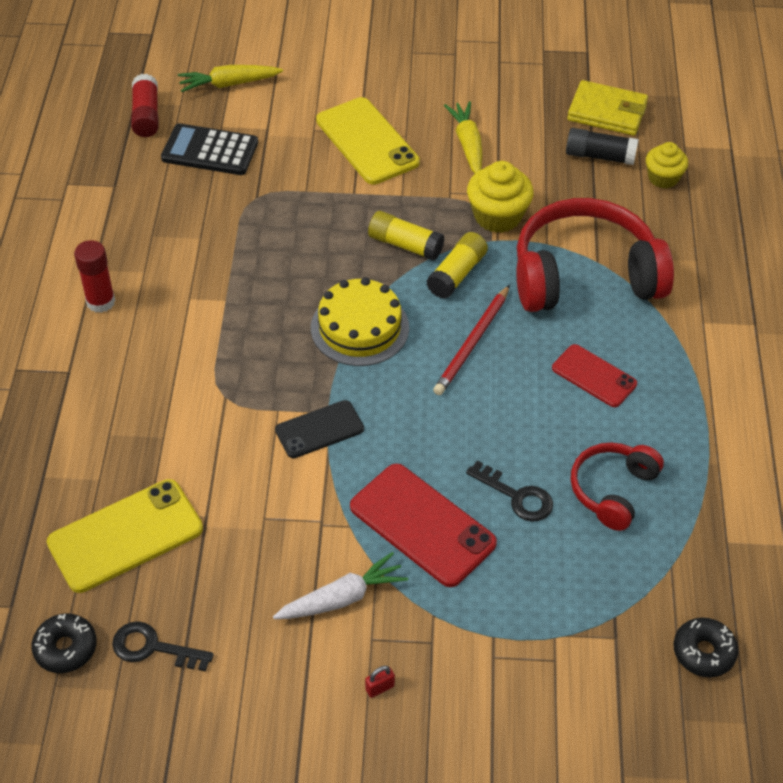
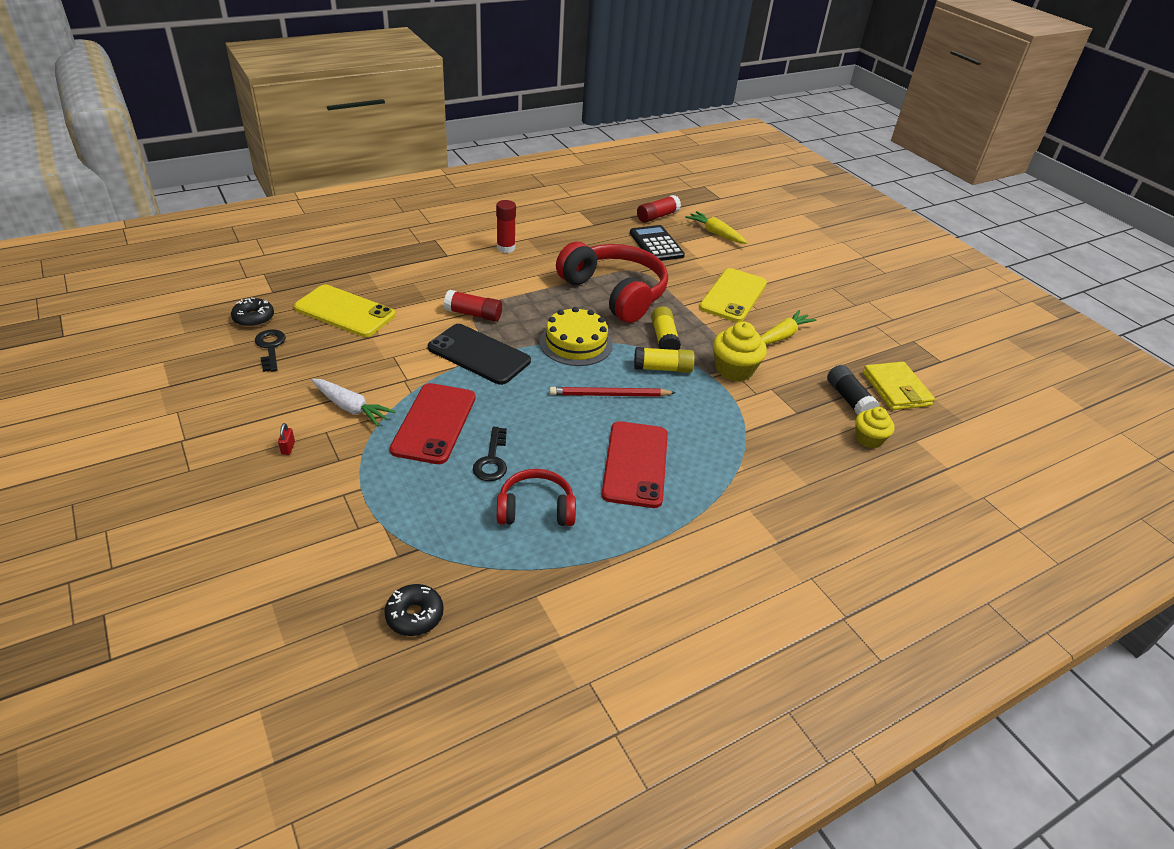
camera: 55 degrees right, 10 degrees down
black phone [275,400,364,458] -> black phone [428,324,531,385], size x1.64
red padlock [365,666,395,698] -> red padlock turned 60 degrees clockwise [278,423,295,455]
red headphones [517,198,674,312] -> red headphones moved to [556,242,668,323]
red phone [552,344,637,407] -> red phone [602,421,668,508], size x1.64
none -> red glue stick [444,290,502,322]

